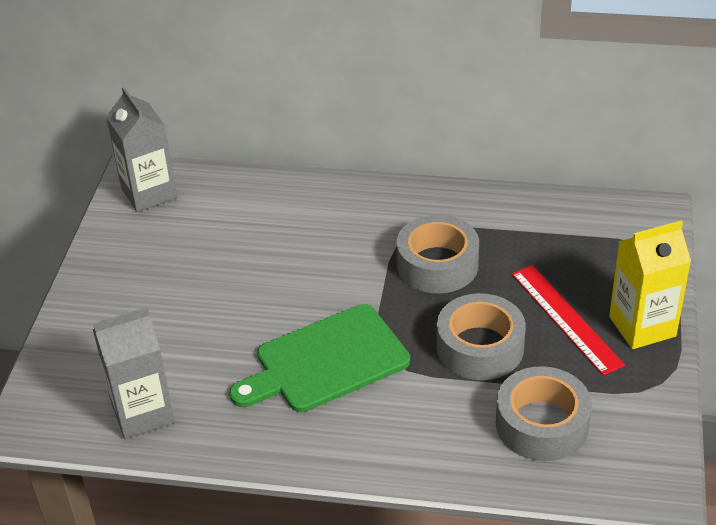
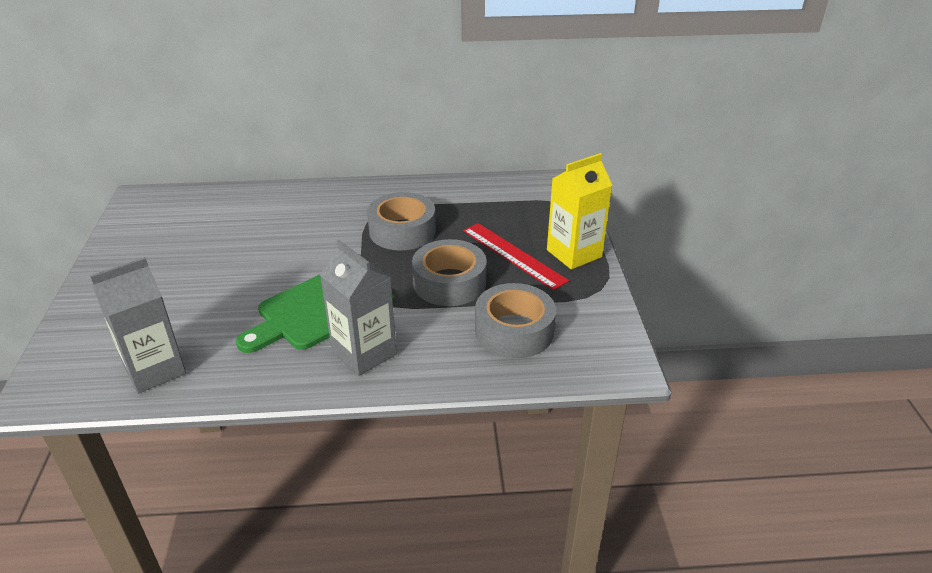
camera: 15 degrees left, 5 degrees down
grey carton [106,87,177,212] -> grey carton moved to [320,240,397,376]

